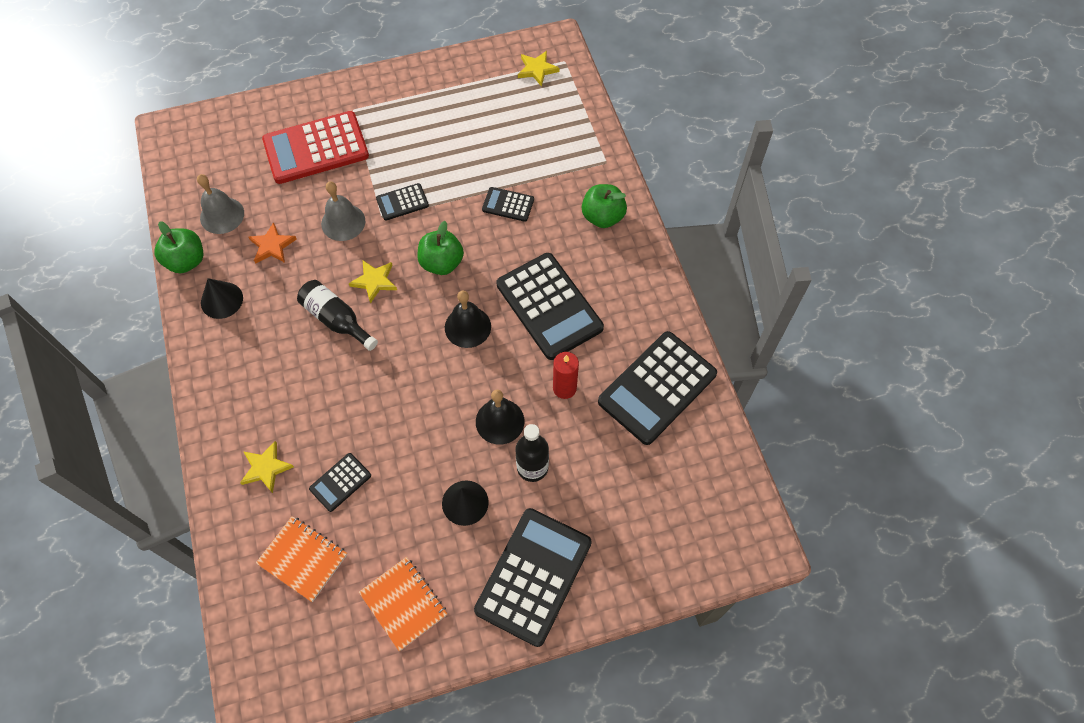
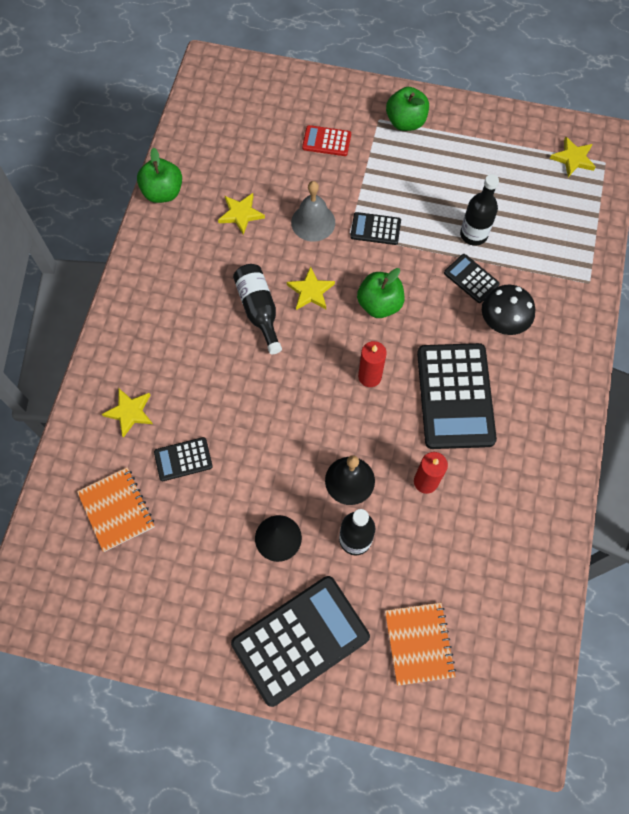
camera: 30 degrees right, 5 degrees up
grey bell [197,174,244,234] -> none
black cone [201,278,243,319] -> none
orange star [248,222,297,263] -> yellow star [218,193,265,235]
red calculator [262,111,369,184] -> red calculator [302,125,351,156], size x0.48
orange notebook [359,557,447,651] -> orange notebook moved to [385,603,456,686]
black bell [445,290,491,348] -> red candle [358,341,387,387]
green apple [582,184,627,228] -> green apple moved to [386,87,429,131]
black calculator [598,331,717,445] -> none
none -> black bottle [460,174,499,246]
none -> black mushroom [482,285,535,335]

